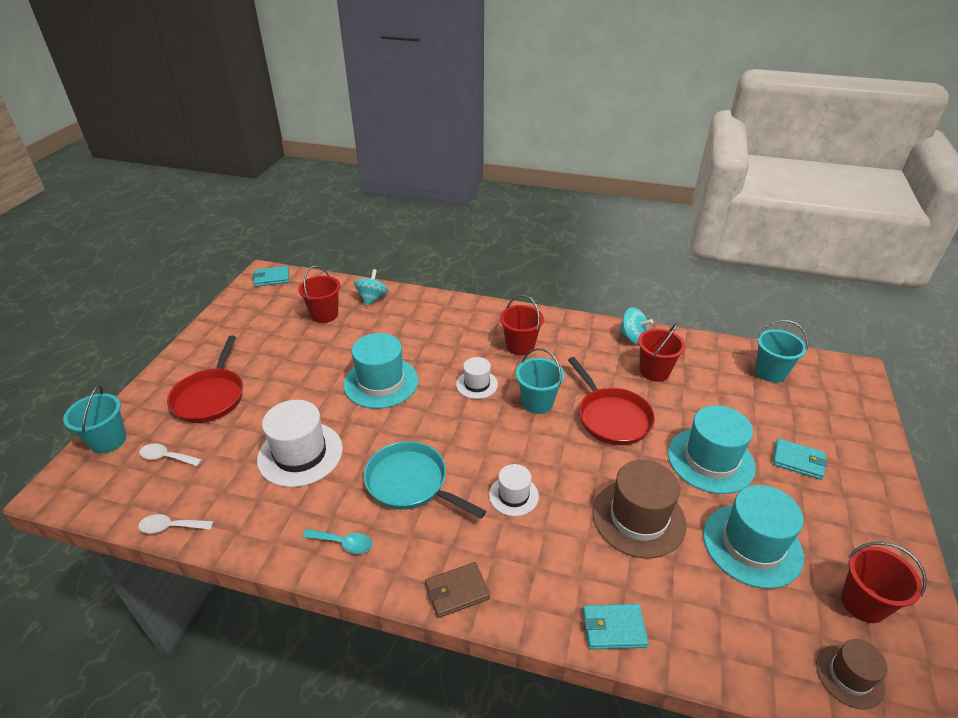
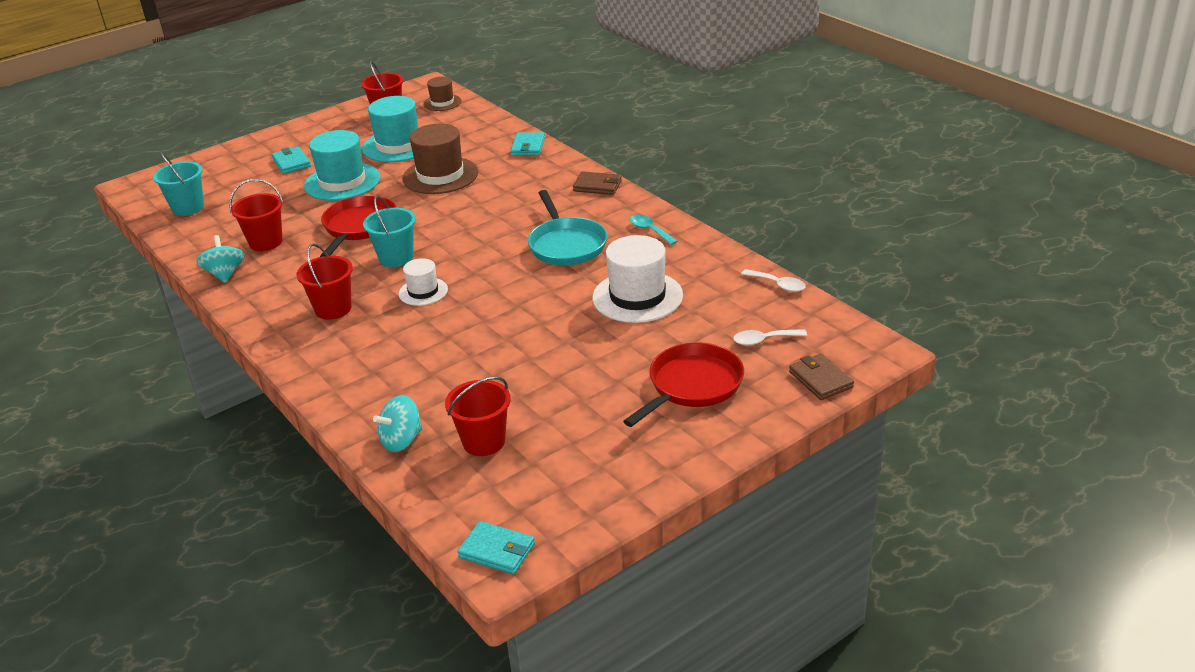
camera: 140 degrees left, 5 degrees down
turquoise bucket [63,385,126,454] -> brown wallet [789,354,854,400]
white spoon [139,443,202,466] -> white spoon turned 120 degrees clockwise [733,329,807,345]
turquoise hat [343,333,418,409] -> none
white hat [489,464,539,516] -> none
turquoise wallet [583,604,649,649] -> turquoise wallet turned 60 degrees clockwise [510,132,545,156]

